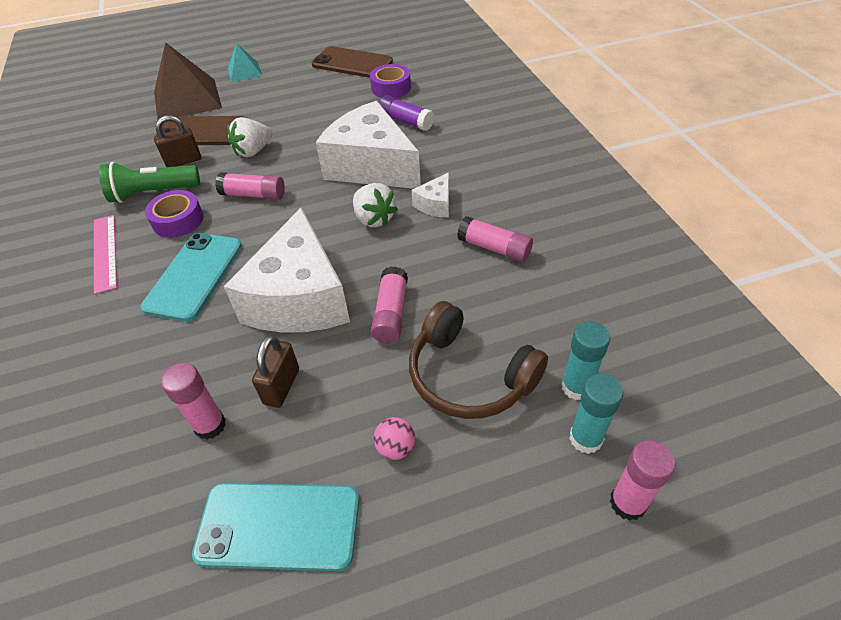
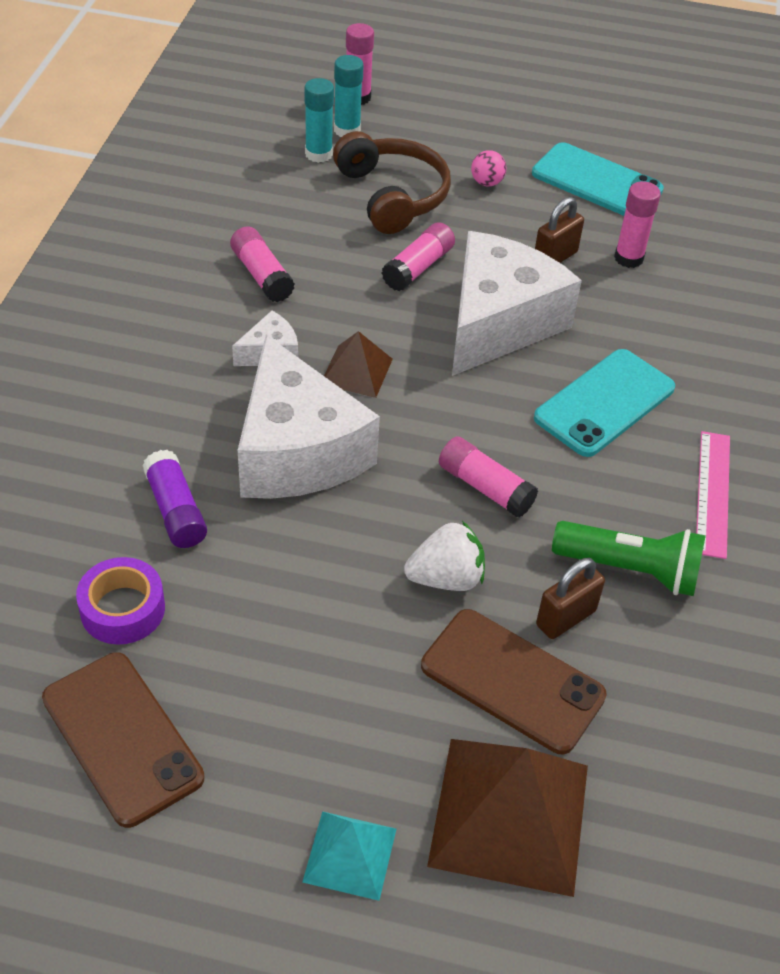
camera: 155 degrees left, 0 degrees up
purple tape [145,190,204,238] -> none
brown padlock [154,115,201,167] -> brown padlock turned 45 degrees counterclockwise [536,558,605,639]
white strawberry [353,183,398,227] -> brown pyramid [324,331,393,398]

